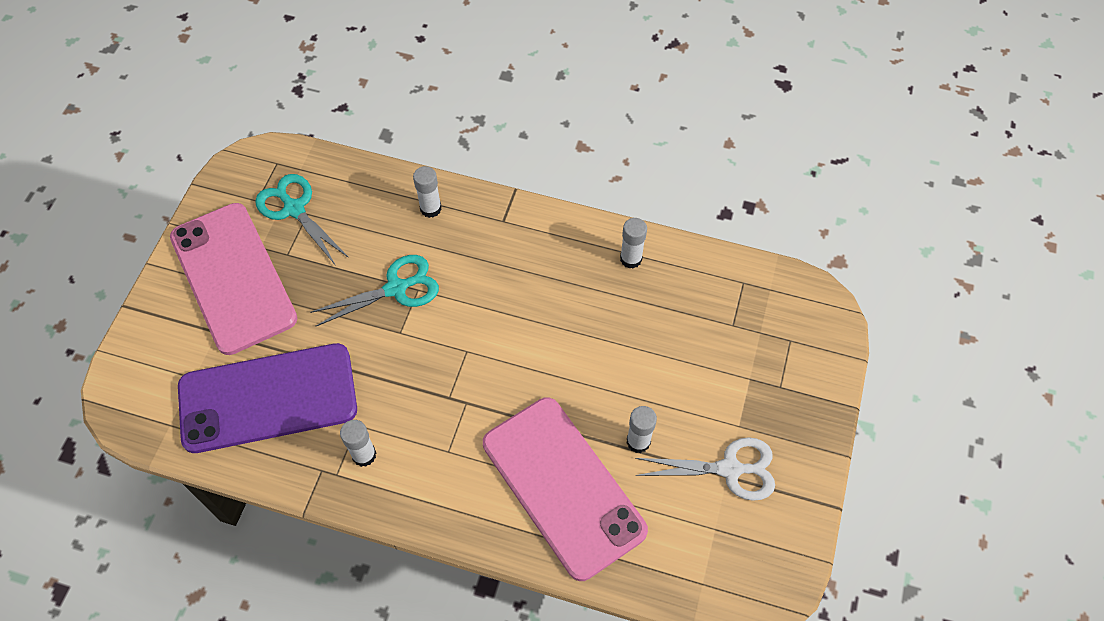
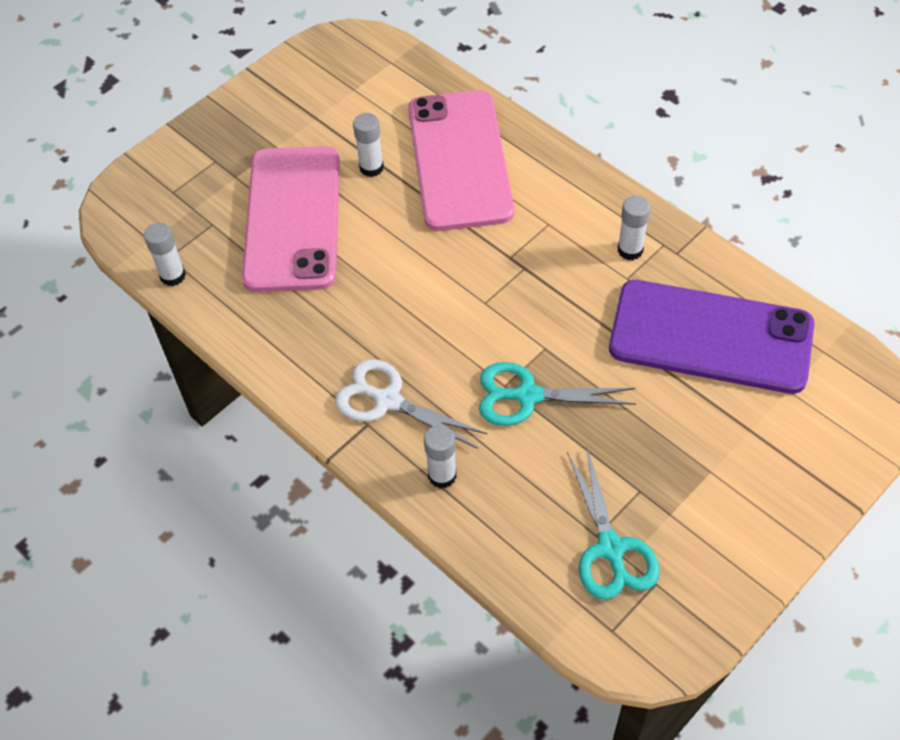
camera: 150 degrees left, 5 degrees down
pink phone [170,203,297,355] -> pink phone moved to [242,146,340,292]
white glue stick [620,218,647,269] -> white glue stick moved to [144,223,186,286]
white scissors [635,437,775,501] -> white scissors moved to [335,359,487,449]

